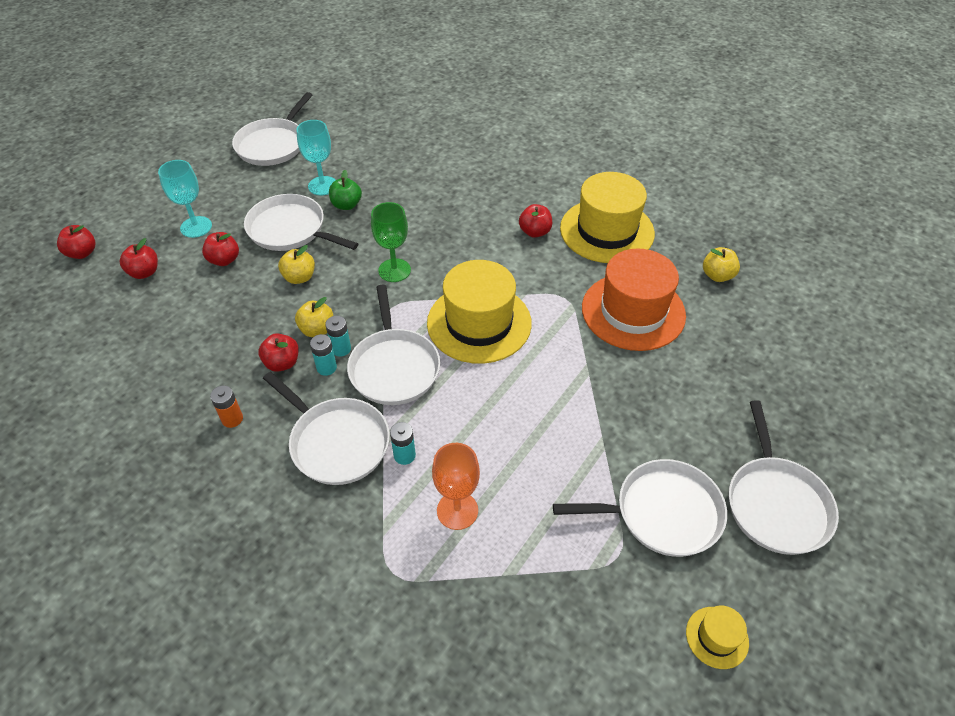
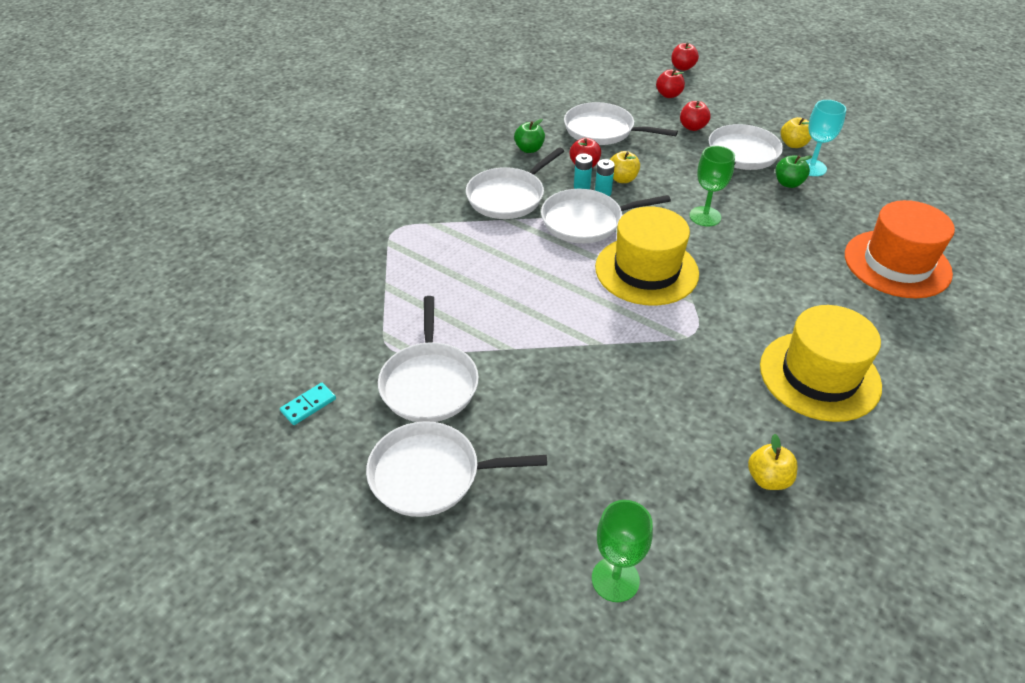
camera: 90 degrees right, 5 degrees down
turquoise goblet [158,160,212,238] -> none
orange battery [210,386,243,428] -> green apple [514,119,545,153]
white pan [232,92,312,166] -> white pan moved to [564,102,678,145]
yellow apple [278,245,315,284] -> yellow apple moved to [781,117,812,148]
turquoise battery [390,422,416,465] -> none
orange goblet [432,443,480,530] -> none
red apple [519,204,552,238] -> none
orange hat [582,249,686,351] -> orange hat moved to [845,200,955,298]
yellow hat [686,606,749,669] -> turquoise domino [280,383,336,425]
none -> green goblet [592,500,653,602]

